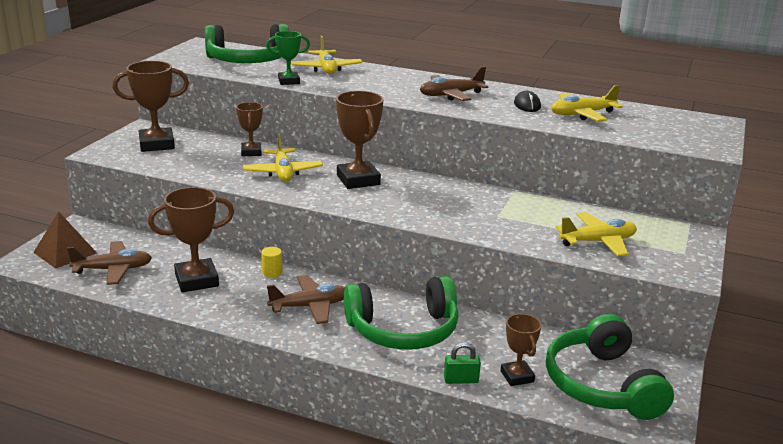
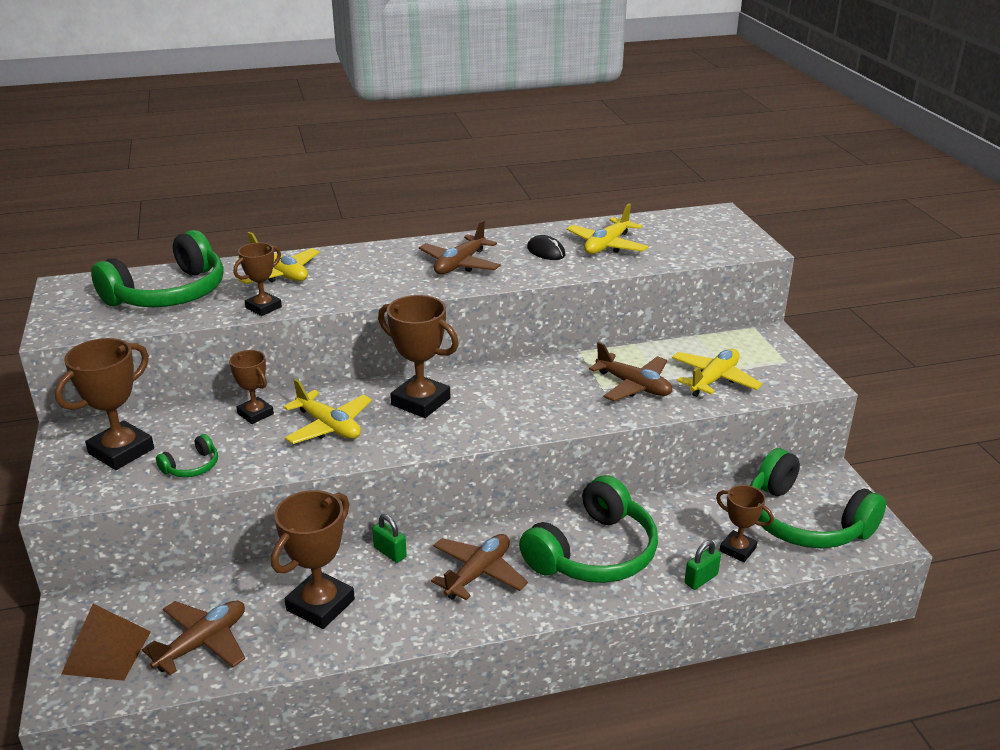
camera: 35 degrees left, 5 degrees up
yellow cylinder [261,247,282,278] -> green padlock [372,514,407,563]
green trophy [266,31,310,85] -> brown trophy [233,243,282,316]
none -> green headphones [156,434,218,477]
none -> brown plane [589,342,672,401]

